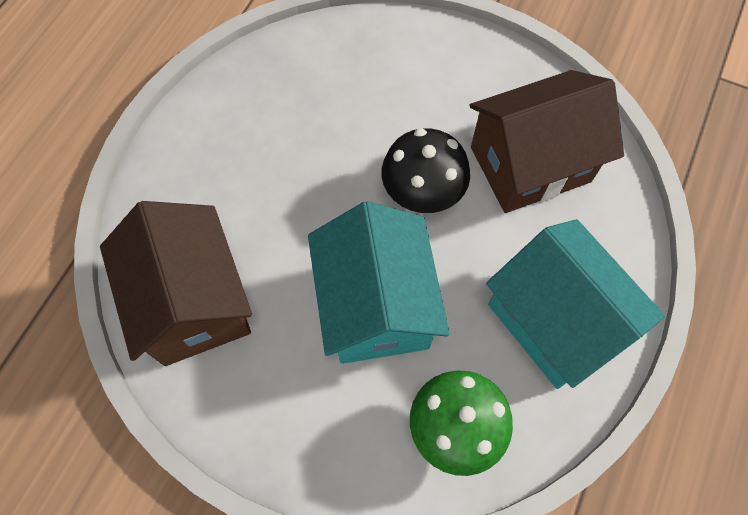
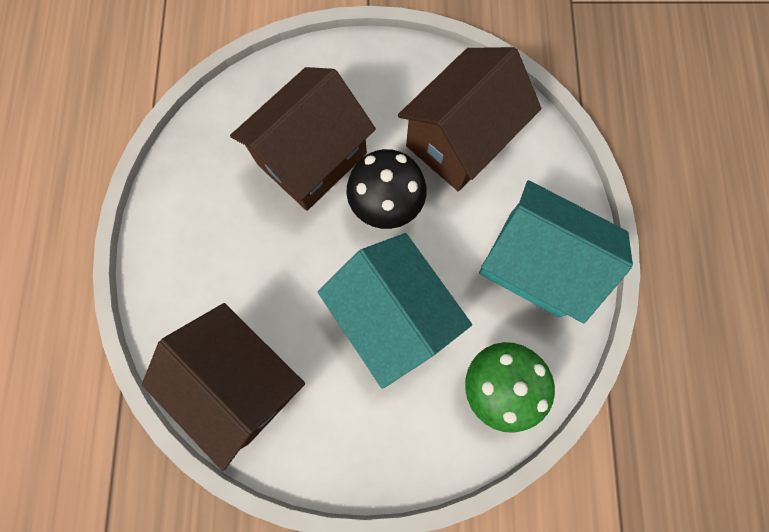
camera: 25 degrees left, 10 degrees up
none -> brown house [230,67,376,211]

